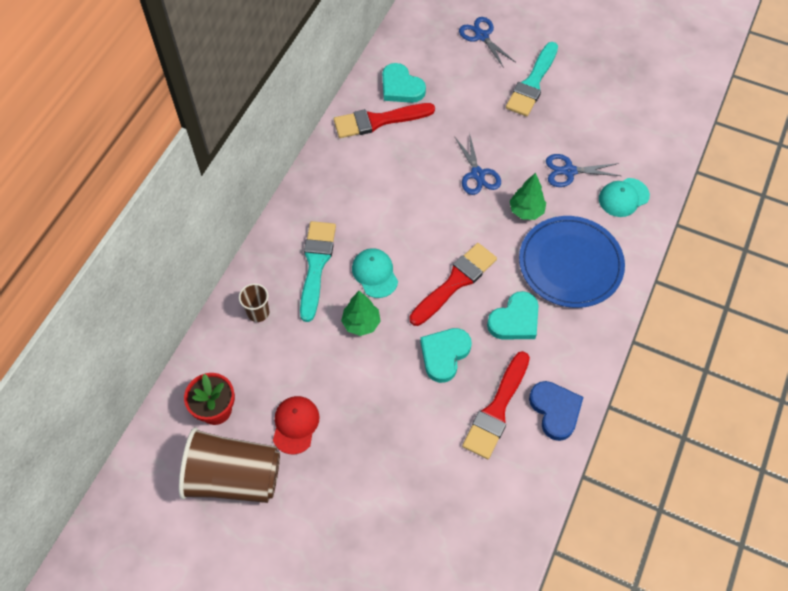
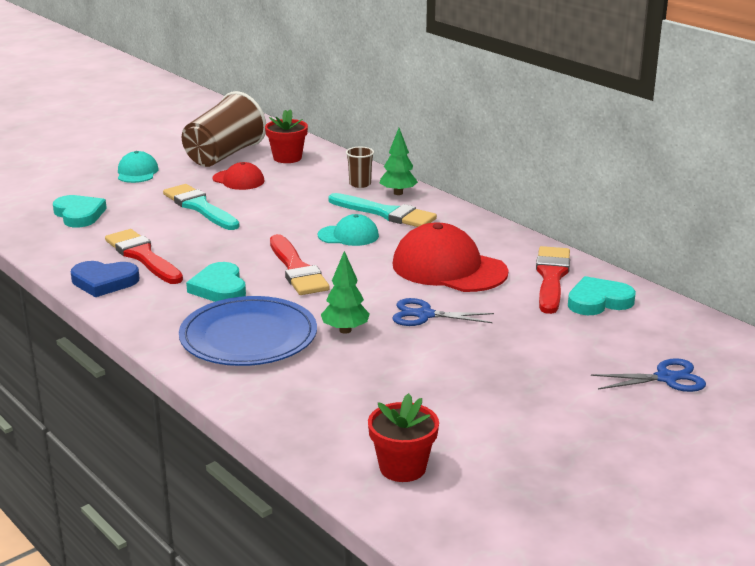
camera: 115 degrees right, 35 degrees down
green tree [341,291,381,336] -> green tree moved to [380,128,418,195]
turquoise heart [420,328,472,383] -> turquoise heart moved to [53,195,107,227]
turquoise brush [506,42,558,116] -> turquoise brush moved to [163,184,240,230]
blue scissors [546,154,621,187] -> none
turquoise cap [599,178,650,217] -> turquoise cap moved to [118,151,159,183]
none -> red flower pot [368,393,439,482]
none -> red cap [392,223,509,292]

